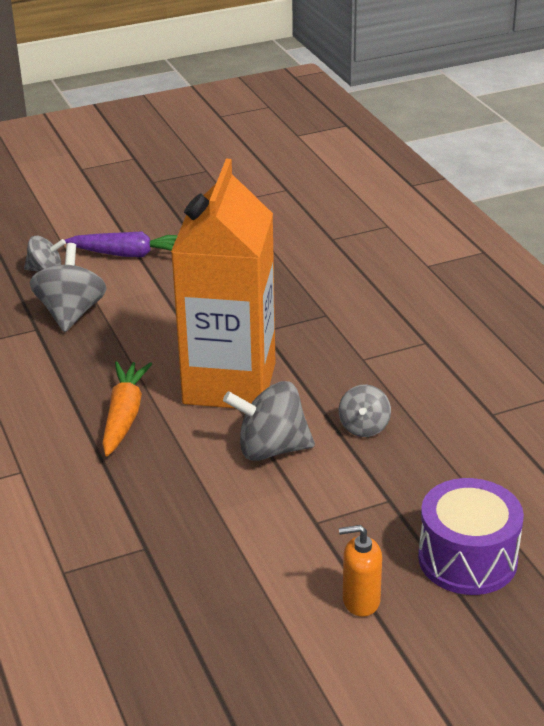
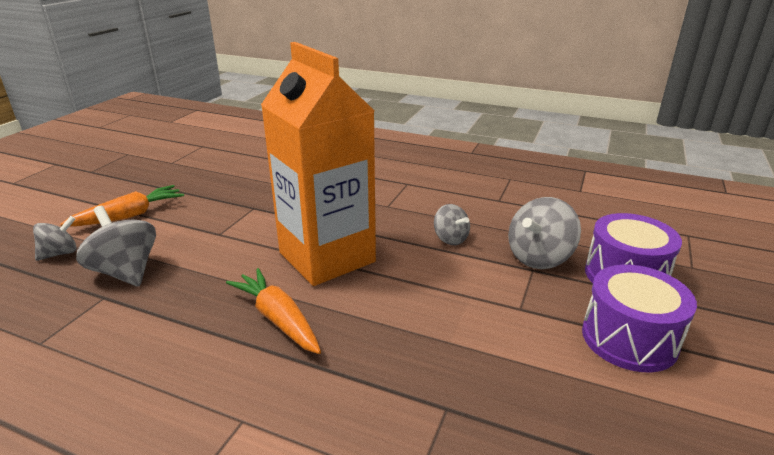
camera: 45 degrees left, 5 degrees down
purple carrot [65,231,178,257] -> orange carrot [60,185,184,227]
grey spinning top [223,381,315,461] -> grey spinning top moved to [508,197,581,269]
orange soap dispenser [339,525,382,617] -> purple drum [582,265,697,372]

